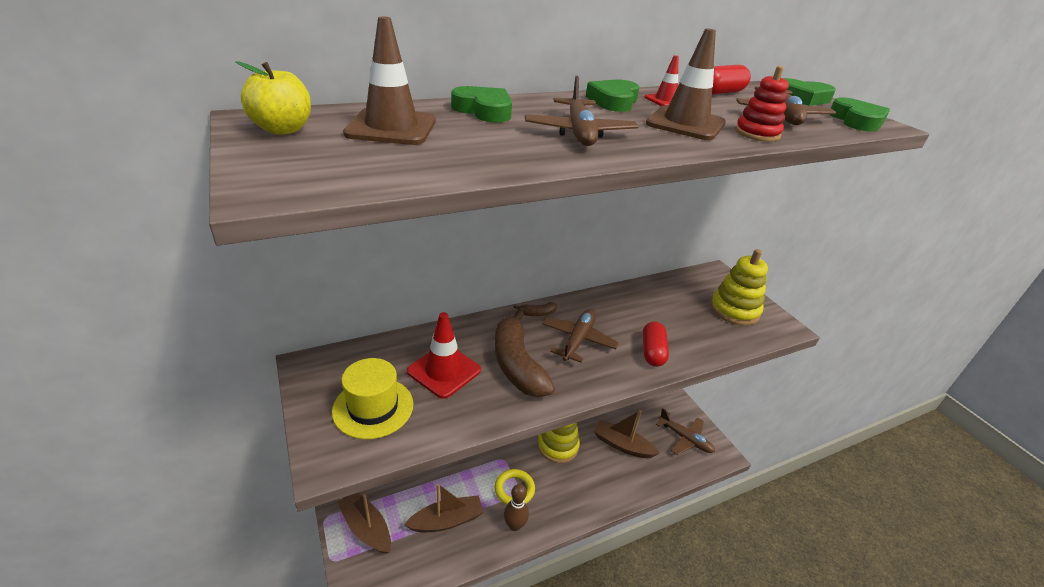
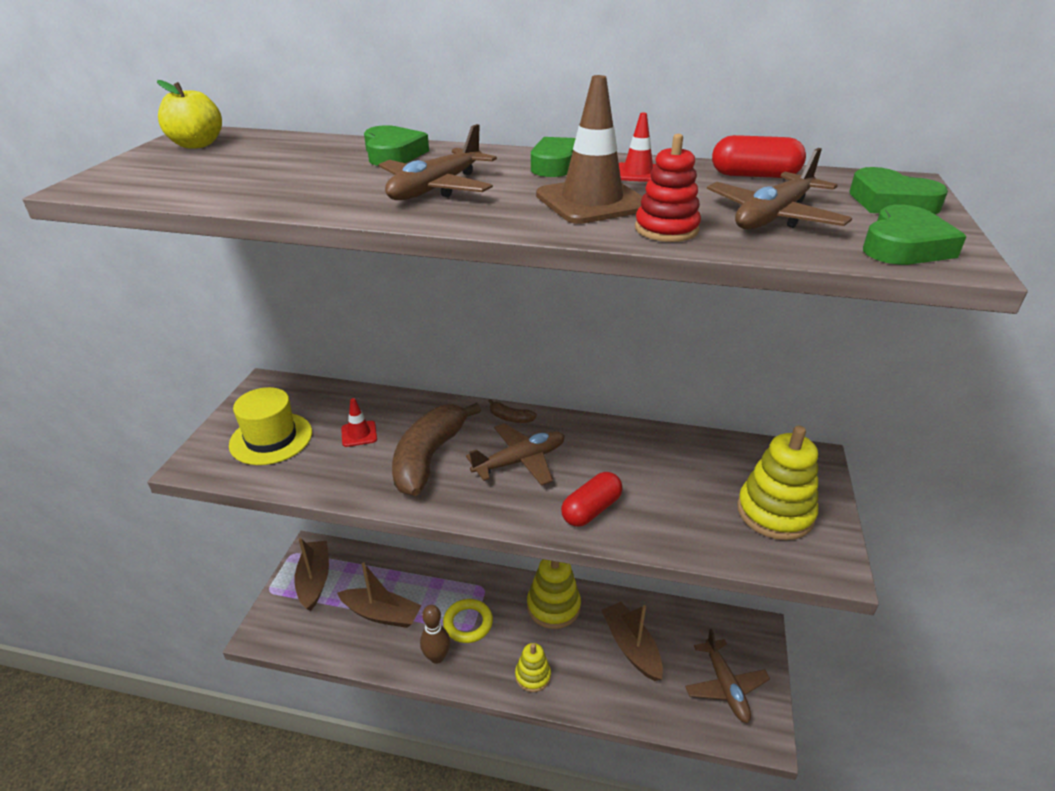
camera: 40 degrees right, 0 degrees up
brown traffic cone [343,16,436,145] -> none
red traffic cone [407,312,481,399] -> red traffic cone [341,398,377,447], size x0.54
none -> yellow stacking toy [515,643,551,692]

